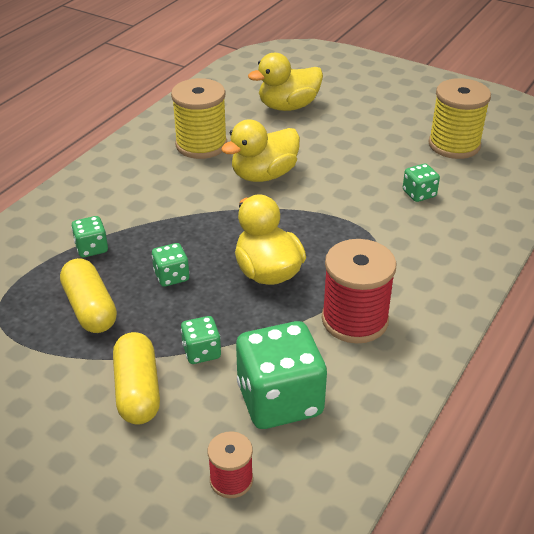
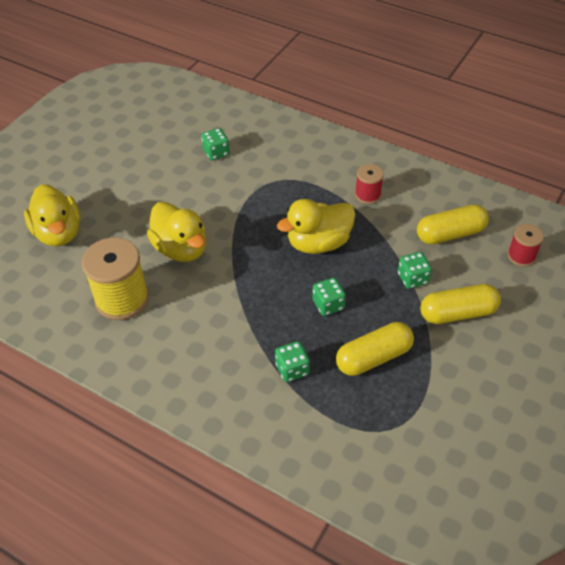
camera: 90 degrees left, 10 degrees up
green dice [236,321,327,429] -> yellow capsule [417,205,489,244]
red spool [322,239,397,343] -> red spool [355,164,384,204], size x0.54
yellow spool [428,78,491,159] -> none

